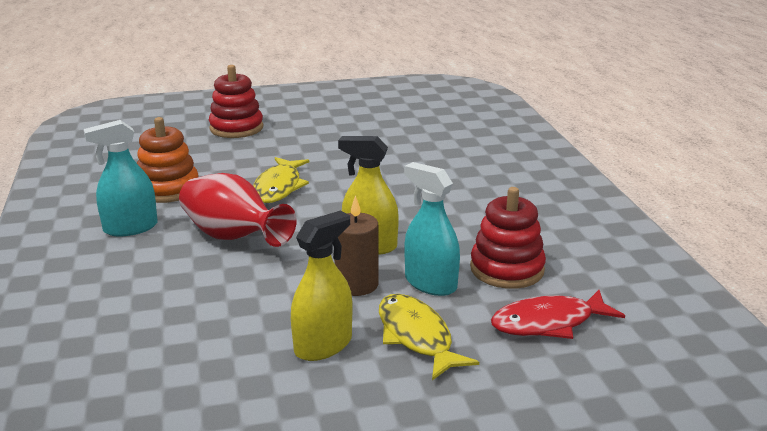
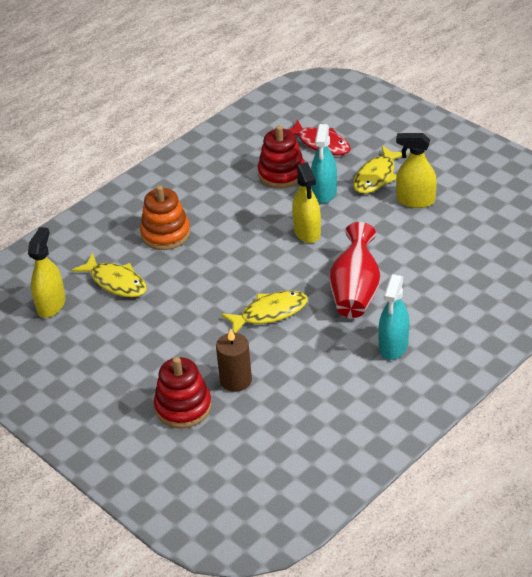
camera: 120 degrees left, 15 degrees up
turquoise spray bottle [83,120,158,237] -> turquoise spray bottle turned 75 degrees clockwise [378,274,409,360]
orange stacking toy [137,117,199,203] -> orange stacking toy moved to [140,185,190,250]
brown candle [334,195,379,296] -> brown candle moved to [216,328,252,392]
none -> yellow spray bottle [28,227,65,318]
none -> yellow fish [71,253,147,297]

